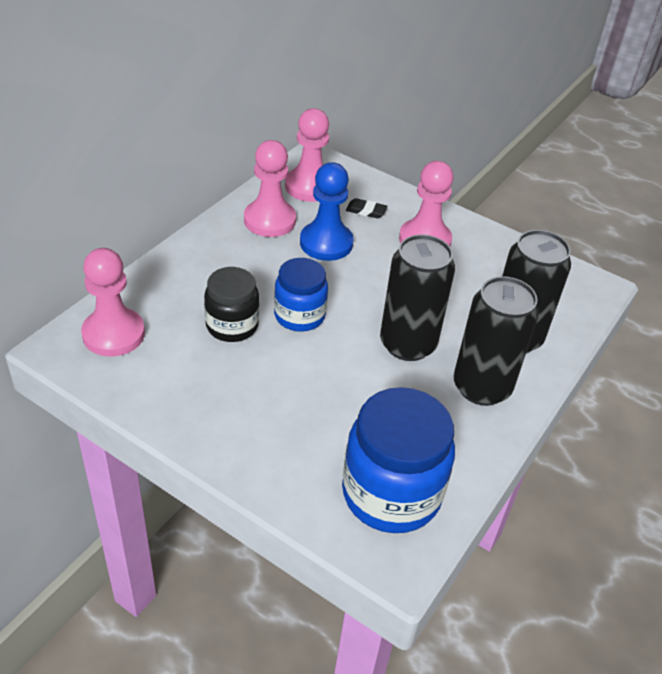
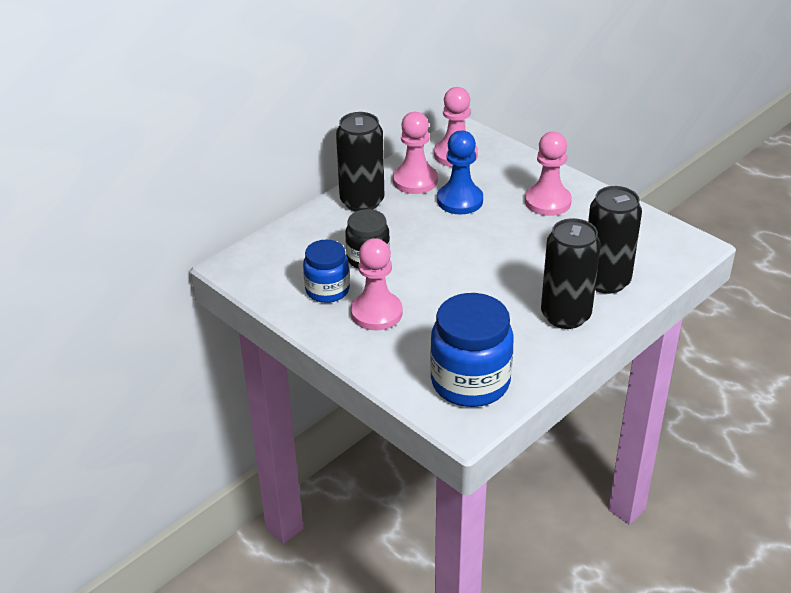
camera: 15 degrees right, 5 degrees down
pink pawn [81,248,145,356] -> pink pawn moved to [351,238,403,331]
blue jar [274,258,328,332] -> blue jar moved to [303,240,350,303]
black eraser [346,198,388,218] -> none
black can [380,235,455,361] -> black can moved to [336,112,384,212]

